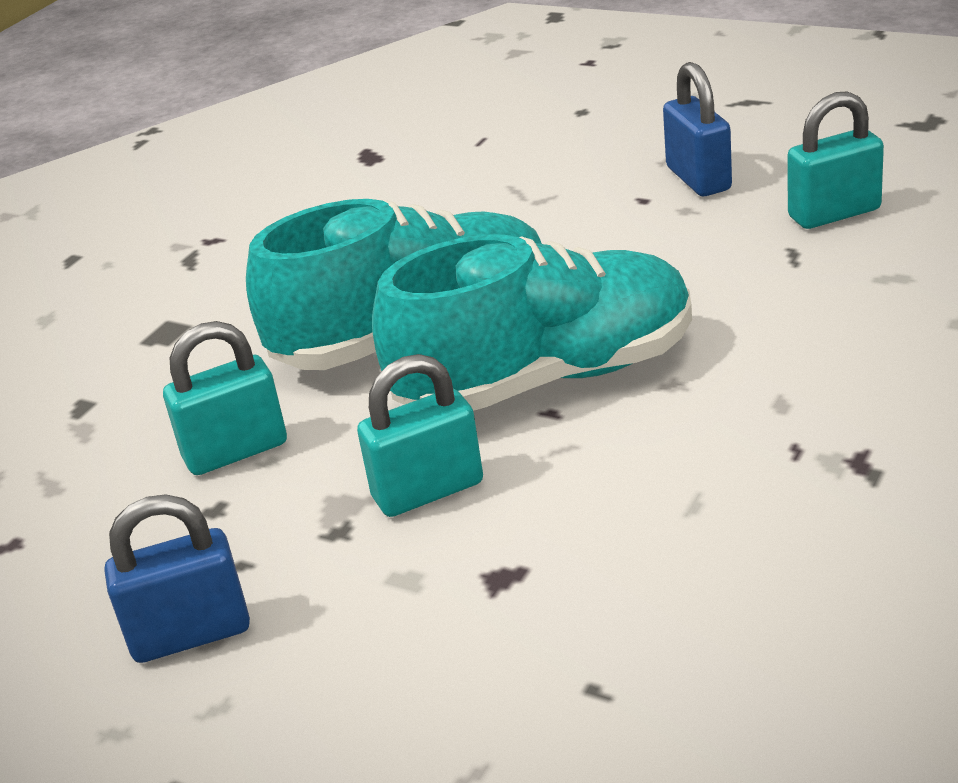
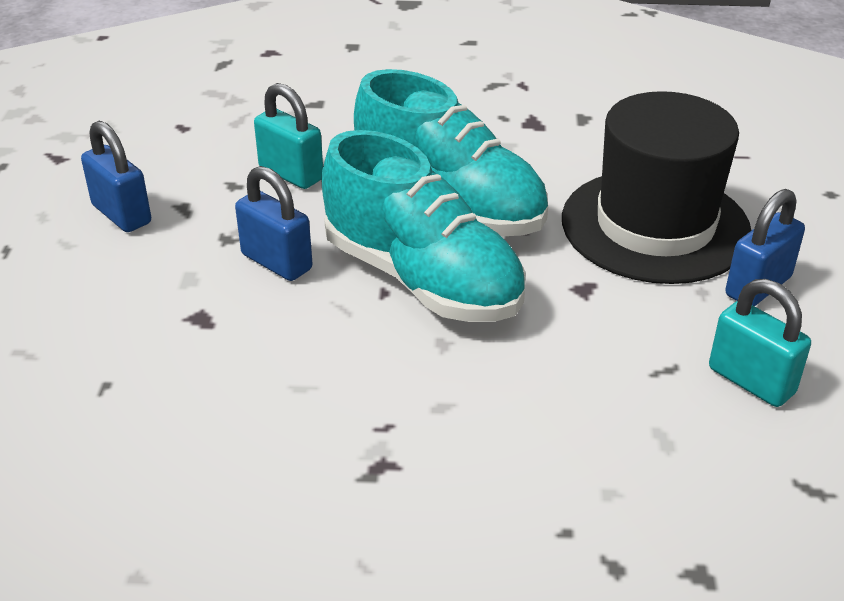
camera: 60 degrees right, 5 degrees up
turquoise padlock [357,354,483,517] -> blue padlock [235,166,313,281]
none -> black hat [562,91,752,284]

